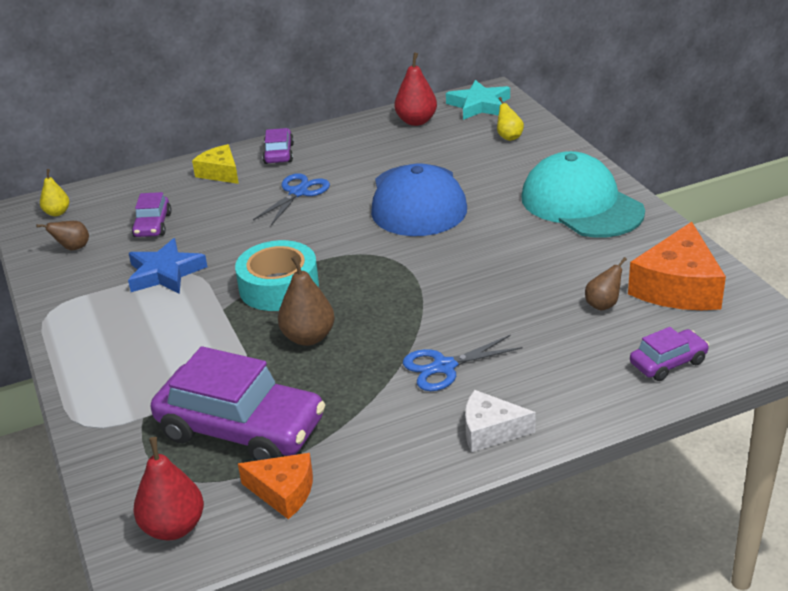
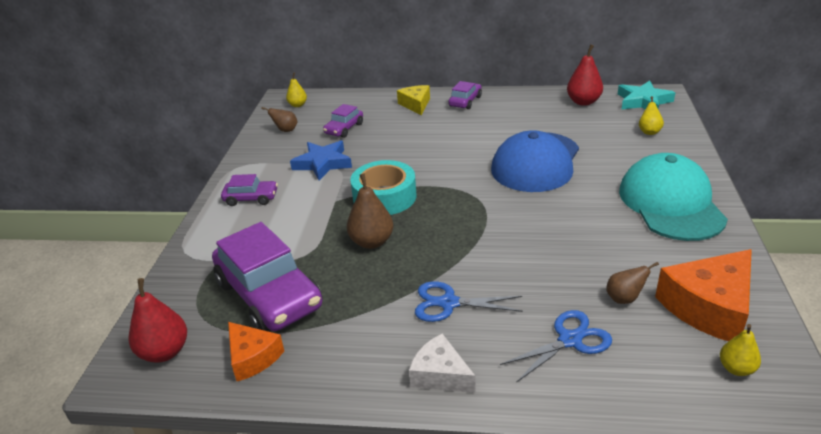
camera: 30 degrees right, 0 degrees up
blue scissors [253,173,330,225] -> blue scissors moved to [500,310,612,383]
purple car [630,327,709,381] -> purple car moved to [221,174,278,206]
none -> yellow pear [720,324,761,376]

